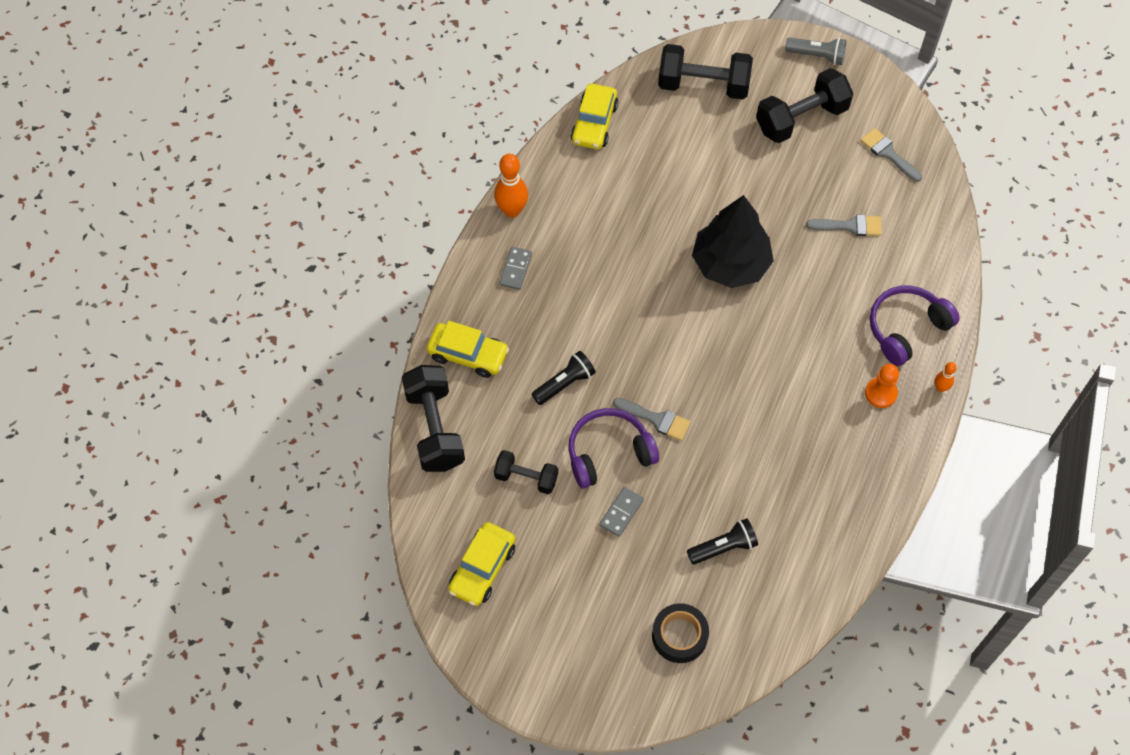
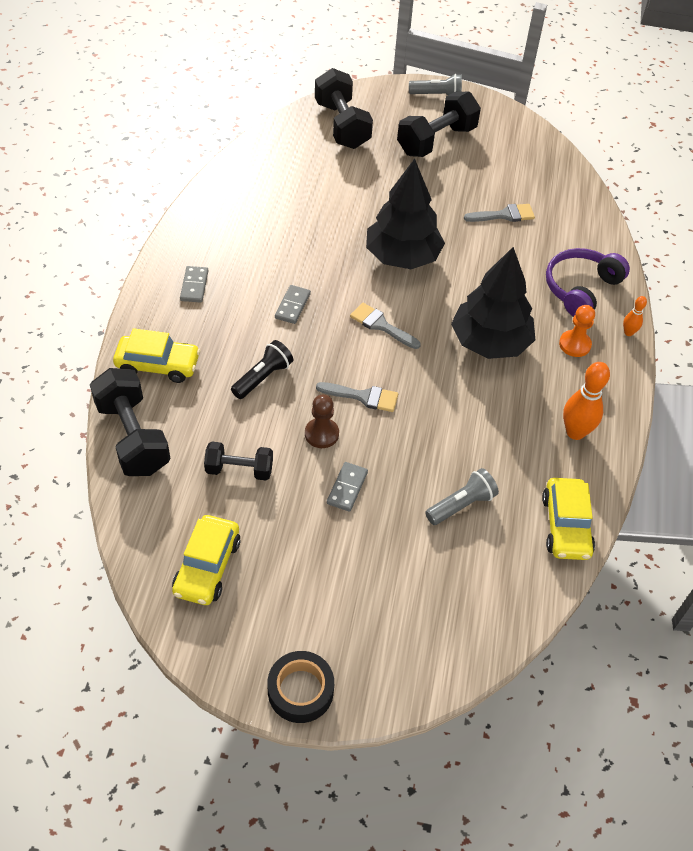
camera: 15 degrees left, 10 degrees down
orange bowling pin [494,154,528,218] -> orange bowling pin moved to [563,362,610,440]
purple headphones [568,408,659,488] -> brown pawn [305,394,339,448]
yellow car [570,84,618,149] -> yellow car moved to [542,478,595,560]
black tape [652,603,709,663] -> black tape moved to [267,651,334,723]
black dumbbell [658,44,753,99] -> black dumbbell turned 75 degrees clockwise [315,68,373,149]
black flashlight [687,518,758,565] -> grey flashlight [425,468,499,525]
grey brush [860,128,922,182] -> grey brush moved to [350,303,421,349]
none -> grey domino [275,285,311,324]
none -> black tree [451,247,535,359]

